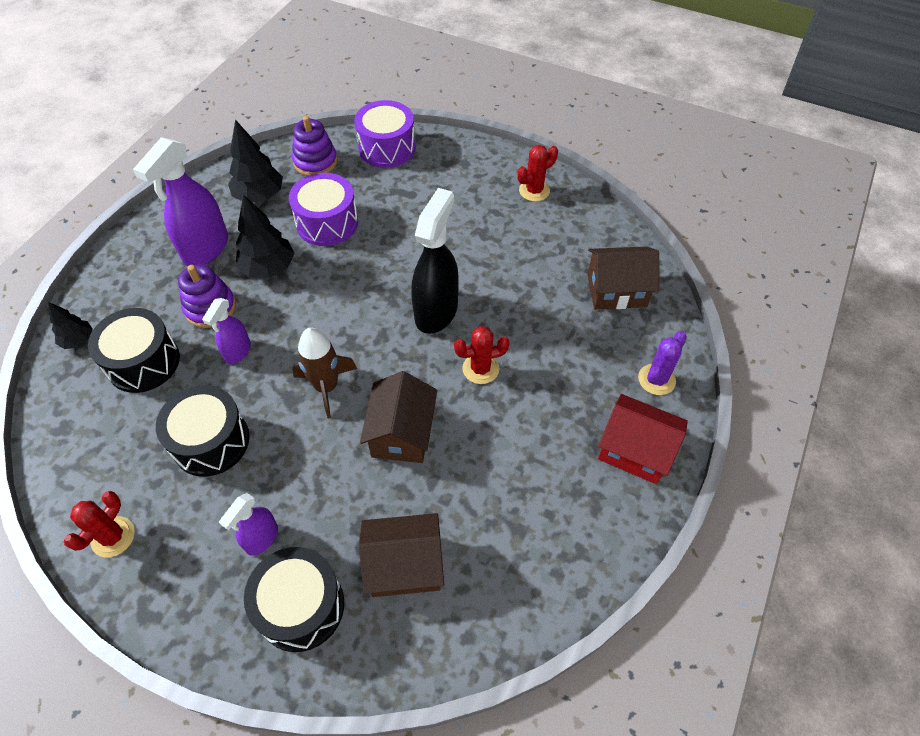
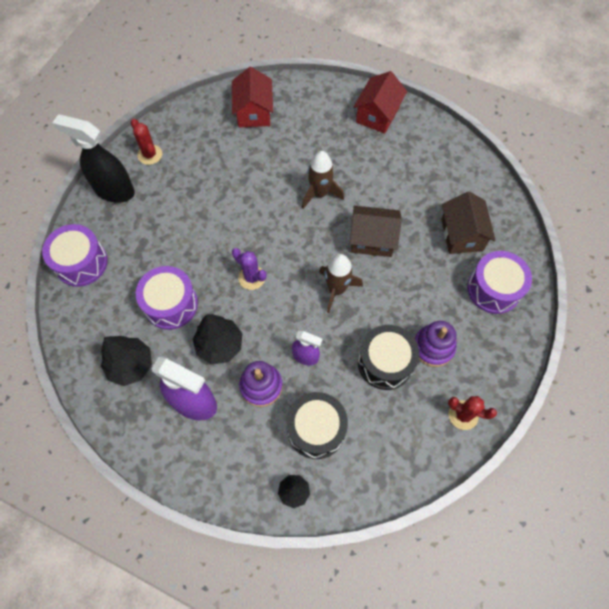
camera: 90 degrees left, 10 degrees up
purple spray bottle [219,493,278,556] -> none
black drum [244,547,344,652] -> purple drum [467,251,532,314]
purple stacking toy [292,116,337,176] -> purple stacking toy moved to [415,321,456,367]
black spray bottle [411,188,459,334] -> black spray bottle moved to [52,114,135,203]
red cactus [454,326,510,384] -> brown rocket [302,151,344,209]
brown house [587,246,659,309] -> red house [232,67,273,127]
purple cactus [638,331,687,395] -> purple cactus moved to [232,248,266,290]

